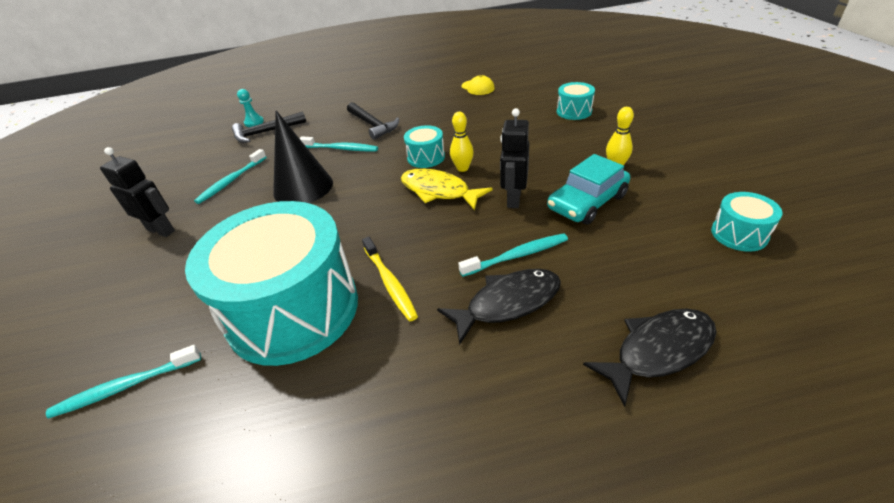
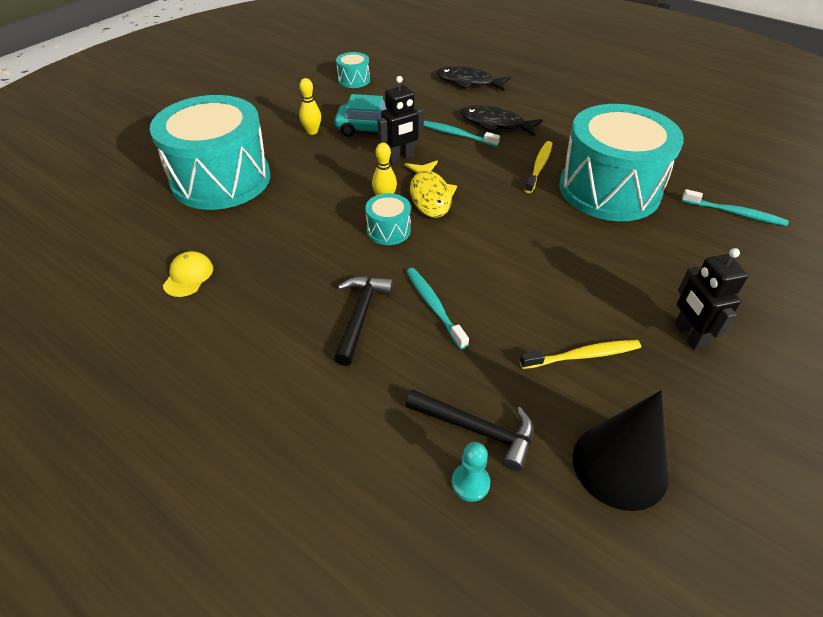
camera: 135 degrees left, 5 degrees up
turquoise toothbrush [194,149,266,204] -> yellow toothbrush [520,340,641,369]
black cone [273,110,333,203] -> black cone moved to [573,391,669,511]
turquoise drum [557,82,595,120] -> turquoise drum [150,95,270,210], size x2.43

